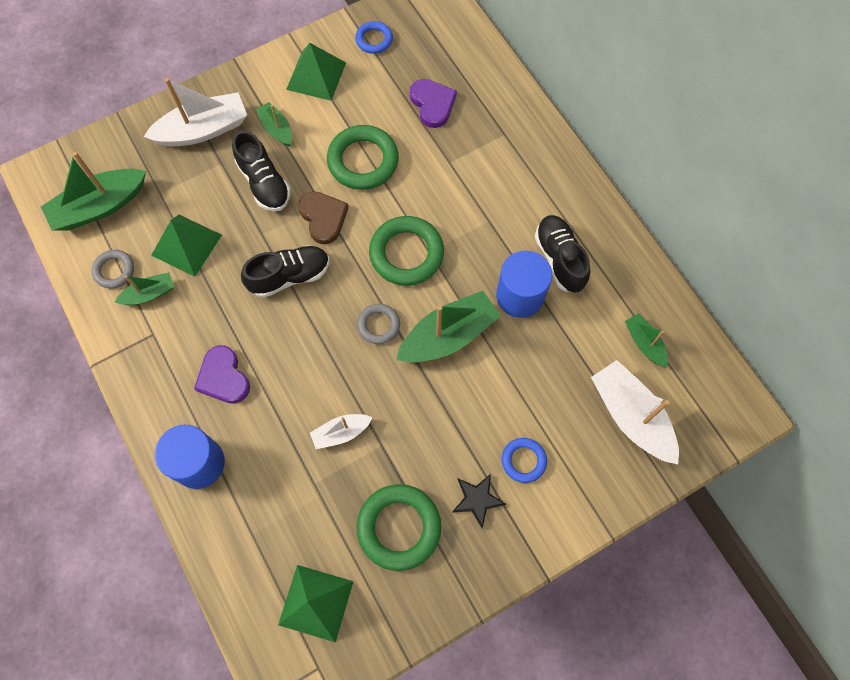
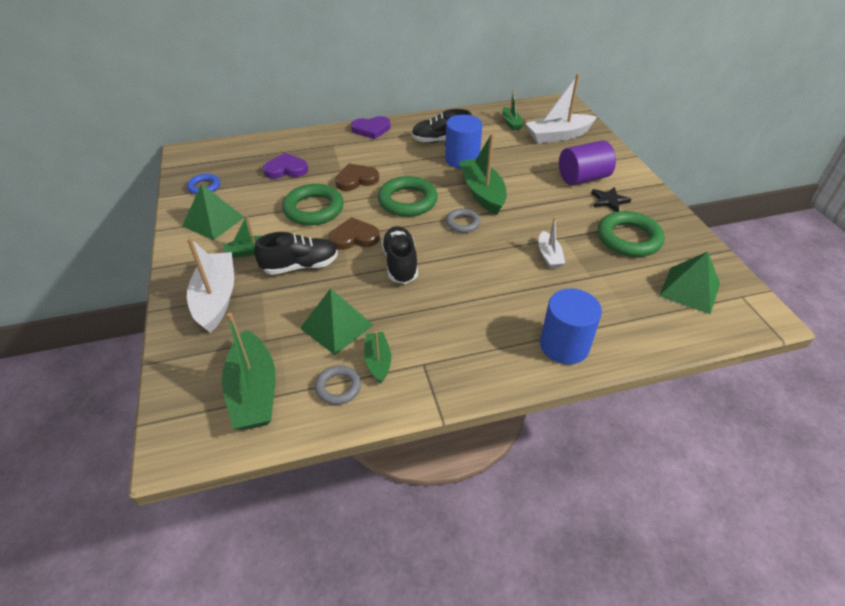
camera: 75 degrees left, 25 degrees down
purple heart [194,345,250,404] -> purple heart moved to [351,116,390,139]
blue ring [502,438,547,483] -> purple cylinder [559,140,616,185]
green boat [625,313,668,367] -> green boat turned 90 degrees counterclockwise [502,90,524,131]
none -> brown heart [335,163,379,191]

